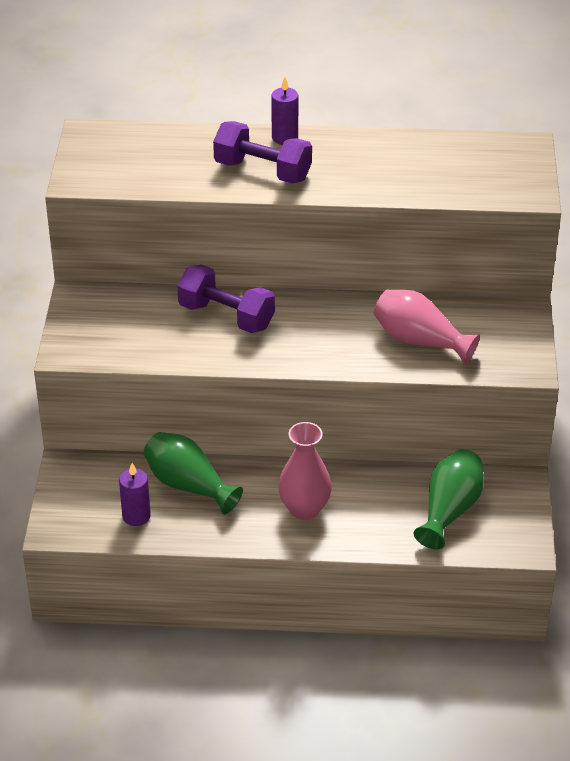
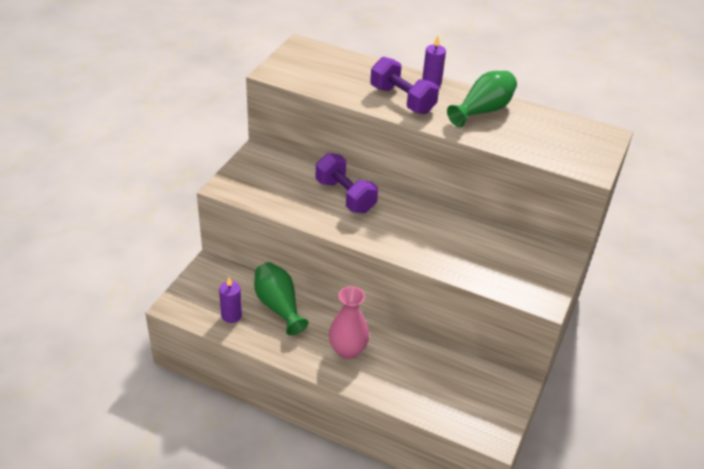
camera: 20 degrees right, 0 degrees up
pink vase [374,290,480,364] -> none
green vase [414,449,484,550] -> green vase moved to [447,71,517,127]

